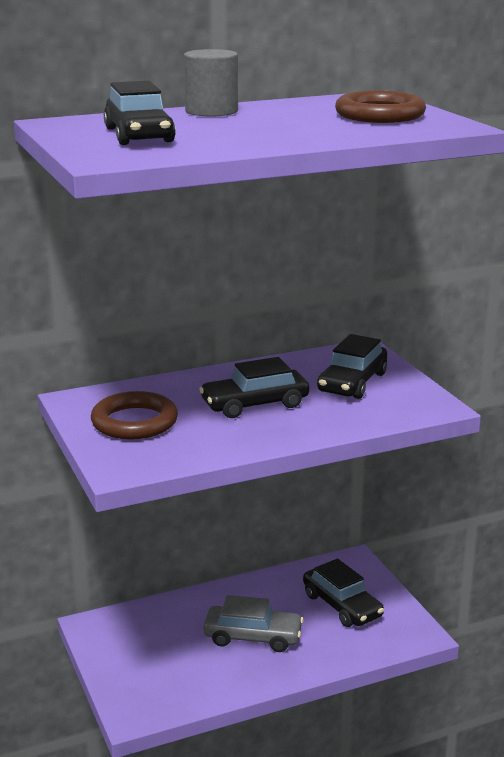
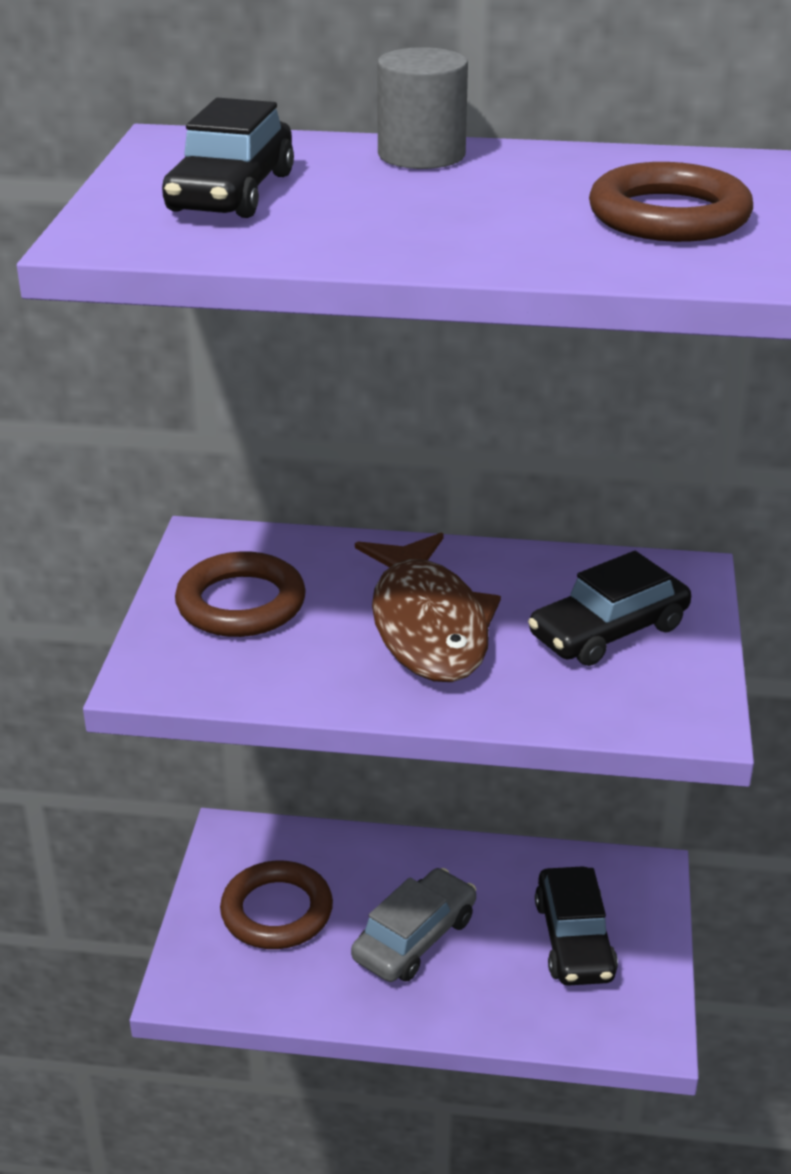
camera: 30 degrees right, 10 degrees up
black car [199,357,309,418] -> brown fish [355,532,501,682]
grey car [204,595,304,652] -> grey car turned 90 degrees counterclockwise [351,868,476,982]
none -> brown ring [220,861,333,949]

